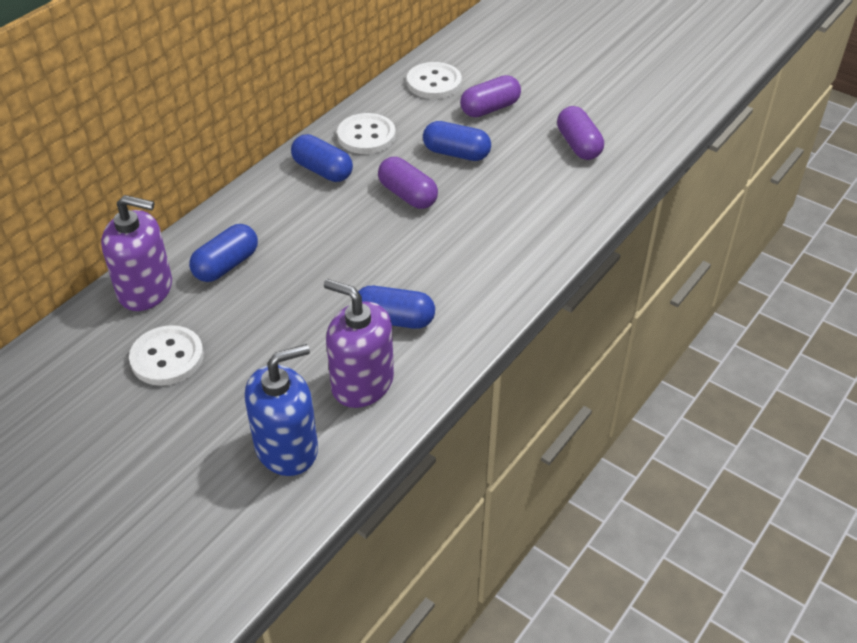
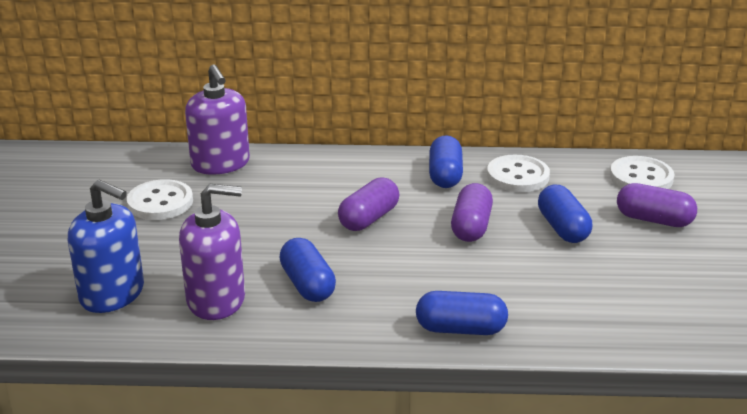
camera: 55 degrees right, 15 degrees down
blue capsule [189,224,258,282] -> blue capsule moved to [416,291,508,335]
purple soap dispenser [324,279,394,408] -> purple soap dispenser turned 90 degrees clockwise [179,184,245,320]
purple capsule [557,106,604,160] -> purple capsule moved to [338,177,399,231]

